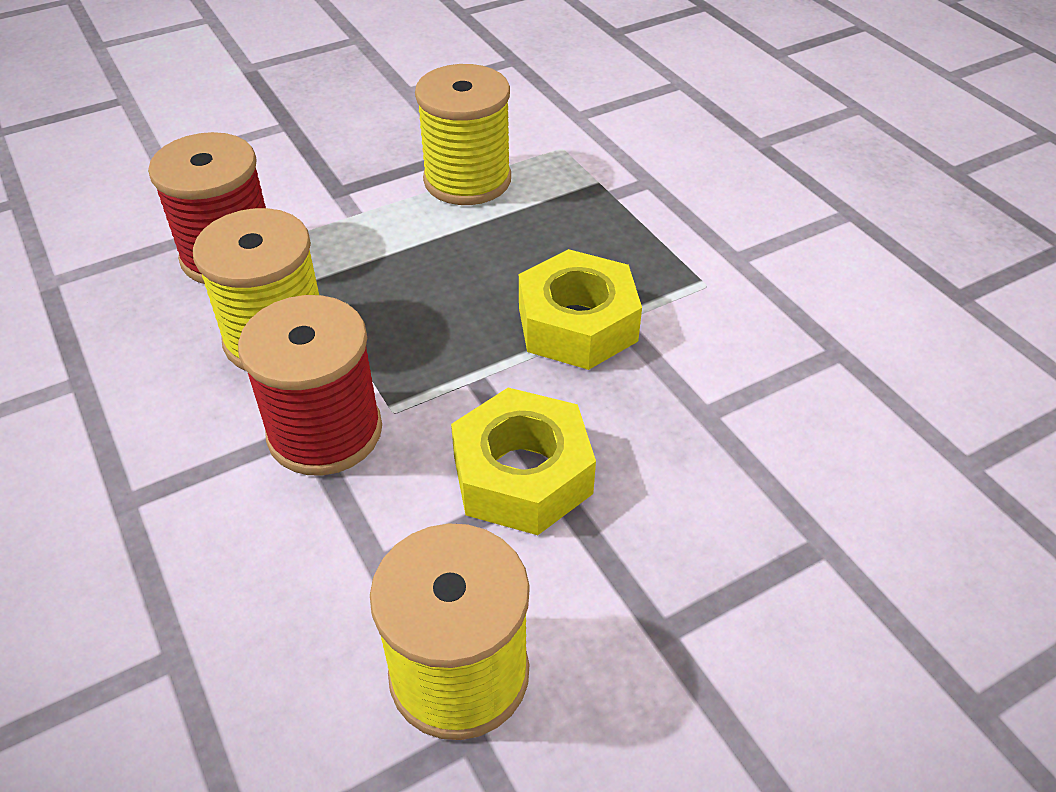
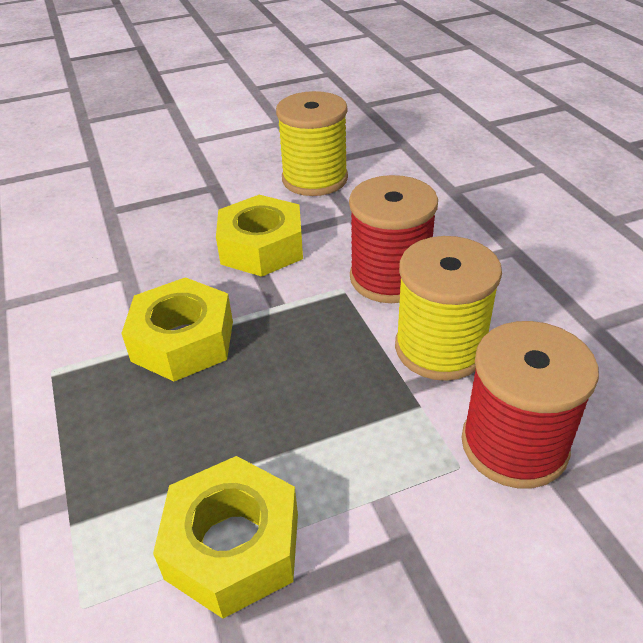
camera: 170 degrees left, 5 degrees down
yellow spool [415,64,511,205] -> yellow nut [153,456,298,618]

